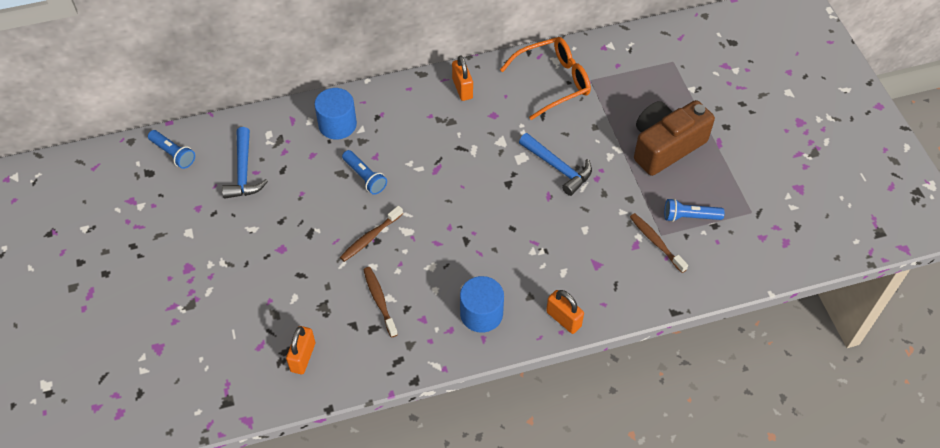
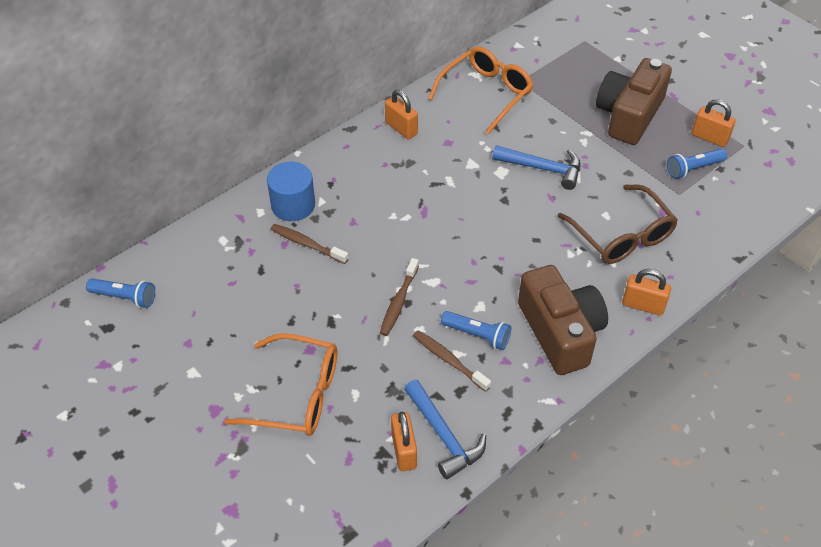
camera: 25 degrees left, 5 degrees down
blue hammer [222,127,268,199] -> blue hammer moved to [404,380,486,480]
blue flashlight [342,150,387,195] -> blue flashlight moved to [441,311,511,350]
blue cylinder [460,276,504,333] -> brown camera [518,265,608,375]
brown toothbrush [630,213,688,273] -> brown toothbrush moved to [271,224,349,264]
none -> orange glasses [224,333,337,436]
none -> brown glasses [558,185,678,264]
none -> orange padlock [691,99,736,147]

